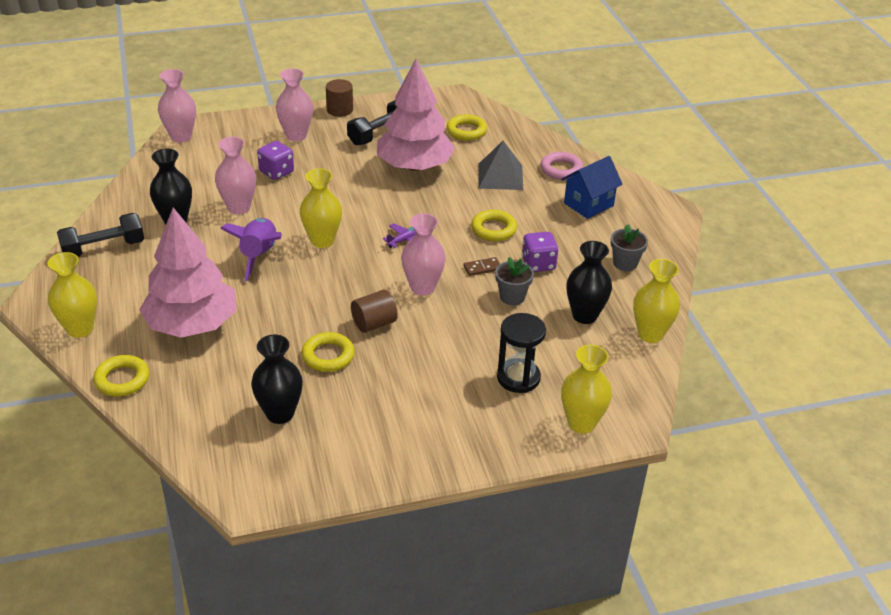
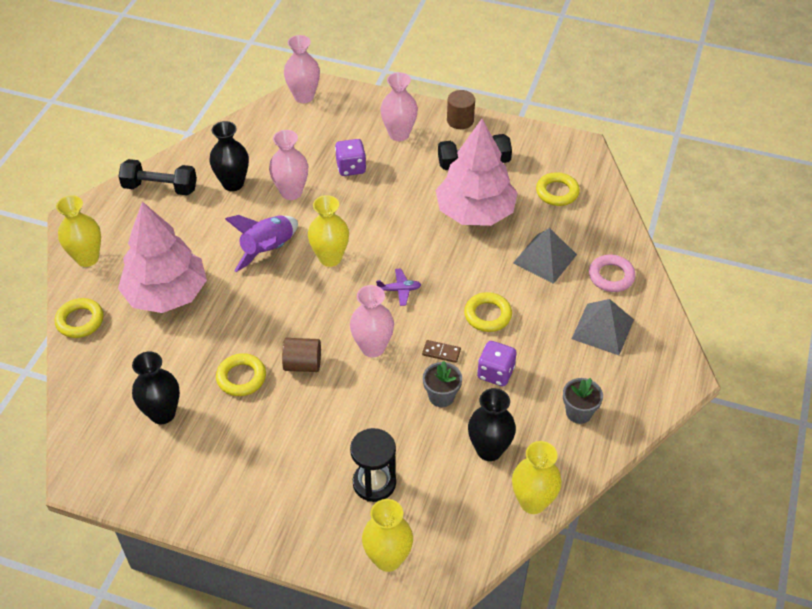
camera: 35 degrees right, 10 degrees up
blue house [561,156,623,219] -> grey pyramid [572,299,634,355]

